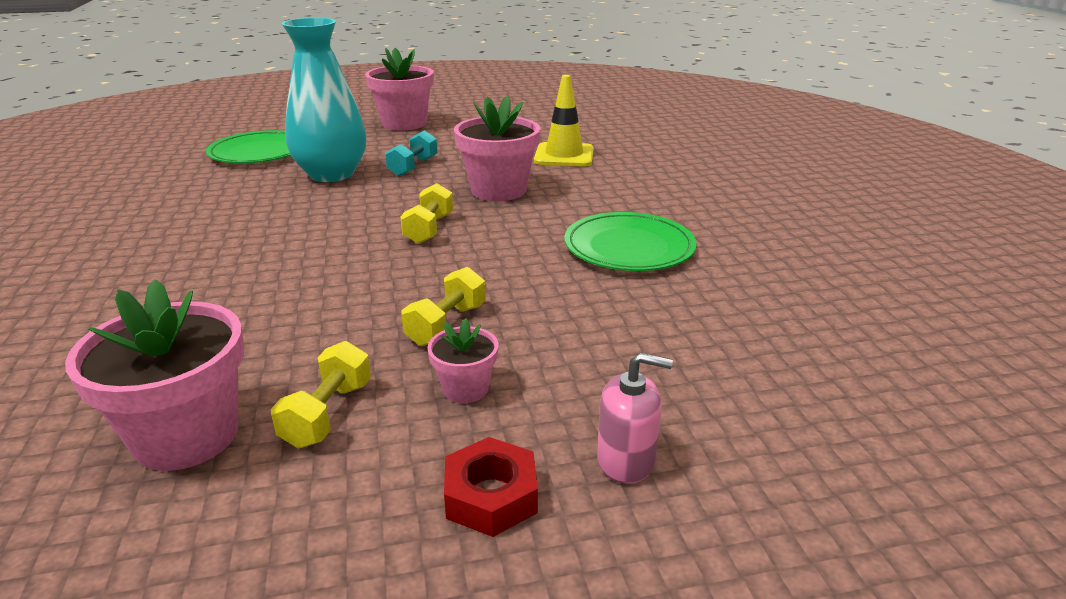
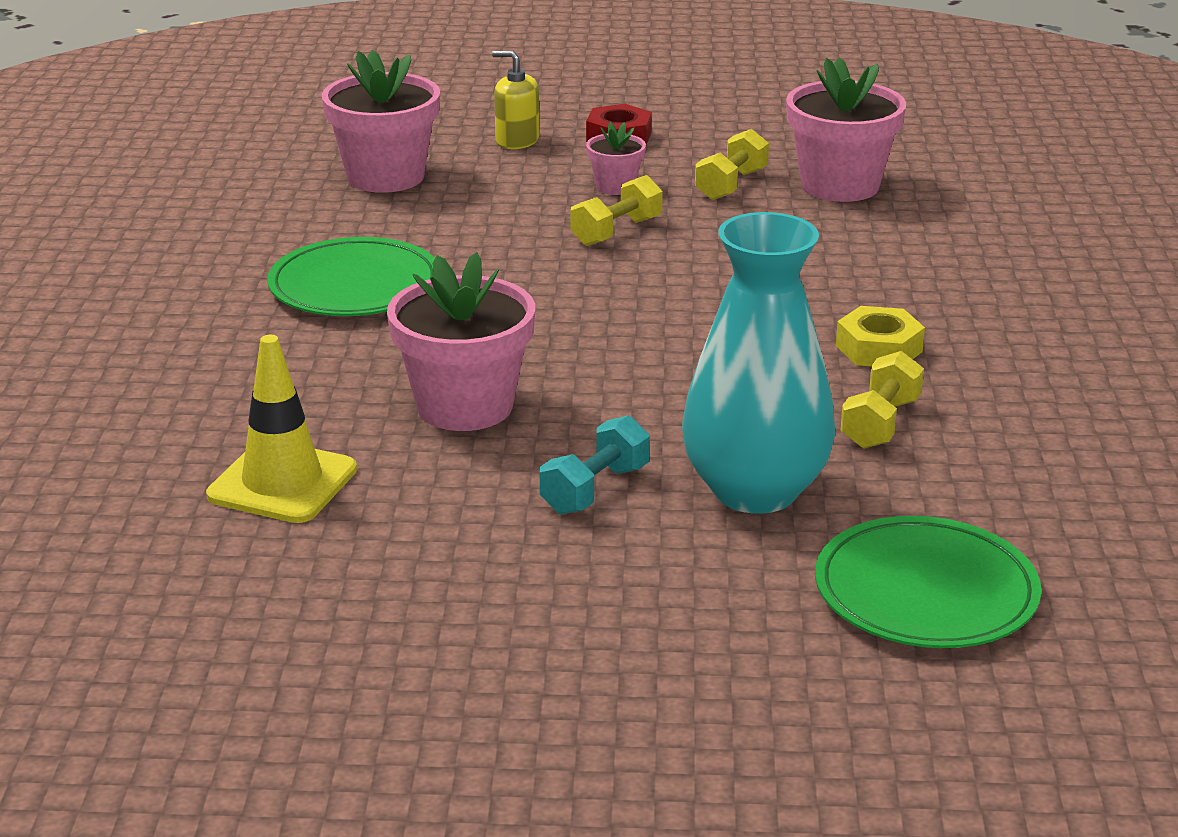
camera: 165 degrees left, 0 degrees up
pink flower pot [365,48,434,131] -> pink flower pot moved to [322,50,440,193]
yellow dumbbell [400,183,453,244] -> yellow dumbbell moved to [840,351,924,449]
pink soap dispenser [597,352,673,484] -> yellow soap dispenser [492,50,539,149]
none -> yellow nut [836,306,925,366]

